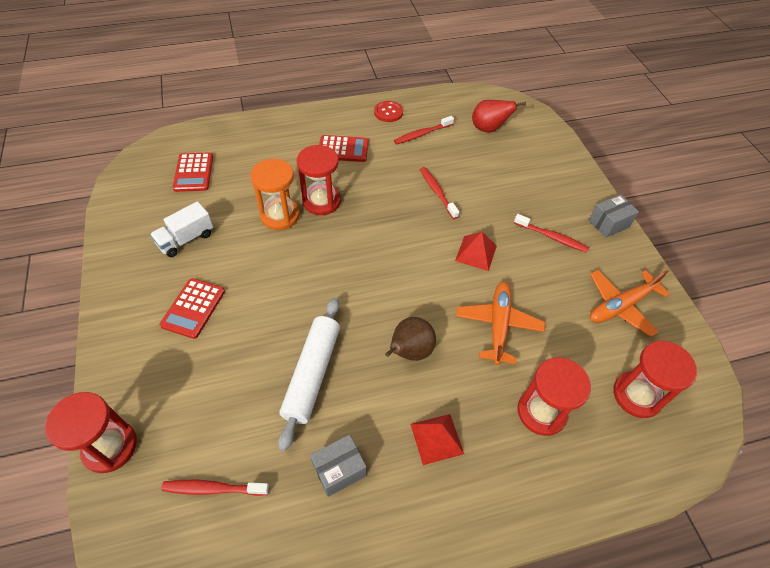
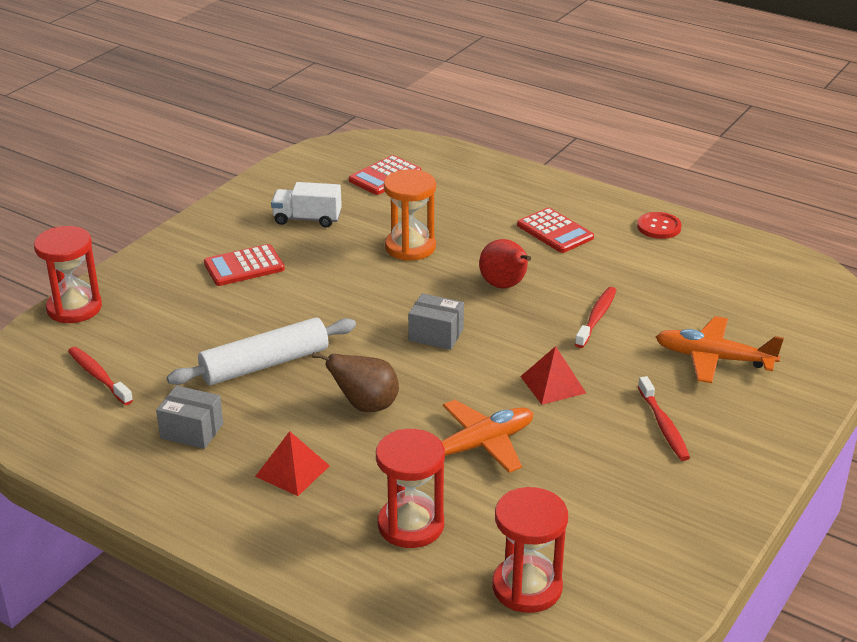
camera: 50 degrees right, 20 degrees down
red hourglass [297,145,341,215] -> none
red toothbrush [394,116,454,144] -> none
red pear [472,100,526,133] -> red pear moved to [479,239,531,288]
grey box [589,194,639,238] -> grey box moved to [408,293,464,350]
orange plane [590,270,670,337] -> orange plane moved to [656,316,784,383]

